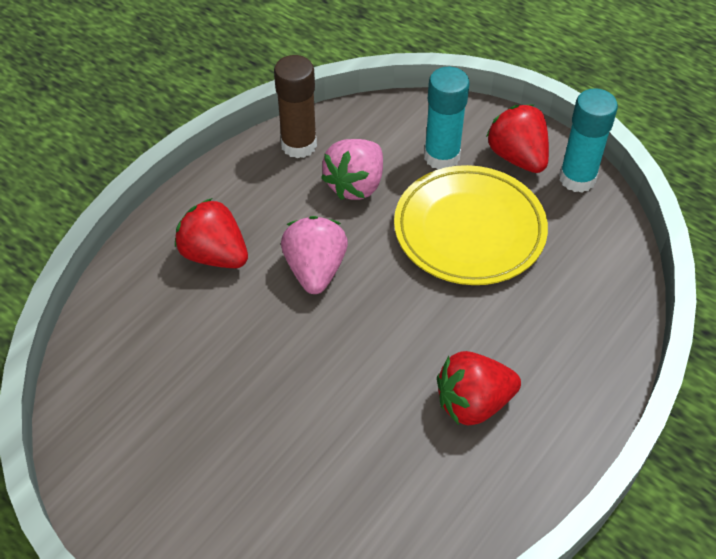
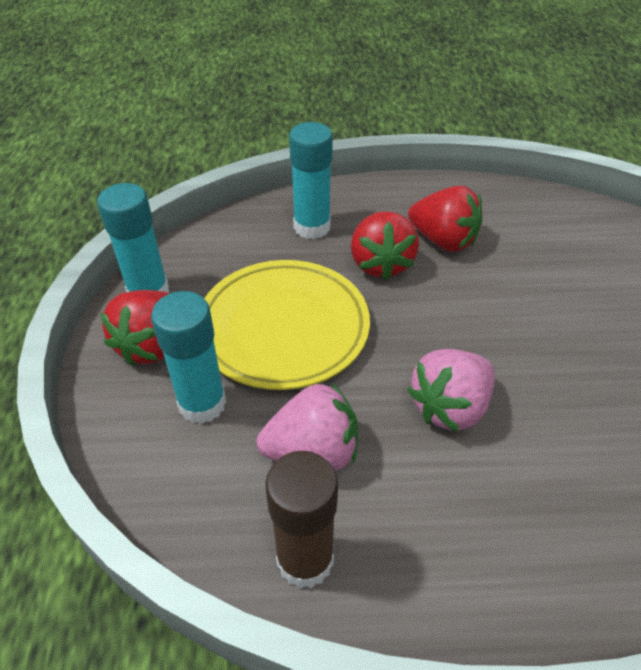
camera: 130 degrees left, 5 degrees down
red strawberry [175,198,248,268] -> red strawberry moved to [351,211,419,280]
none -> turquoise glue stick [289,122,333,239]

